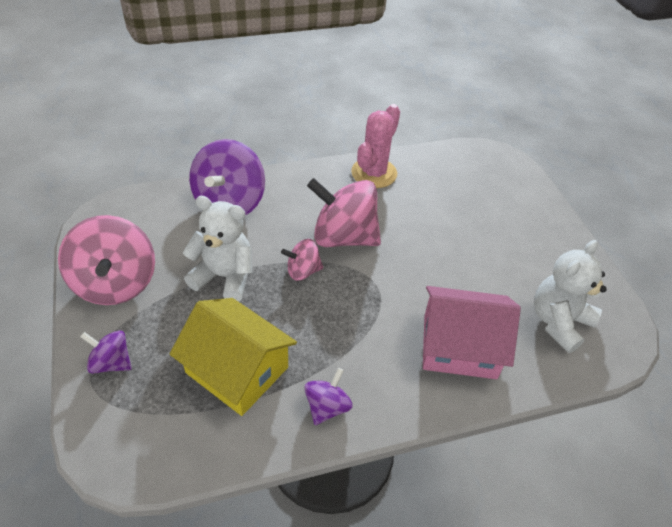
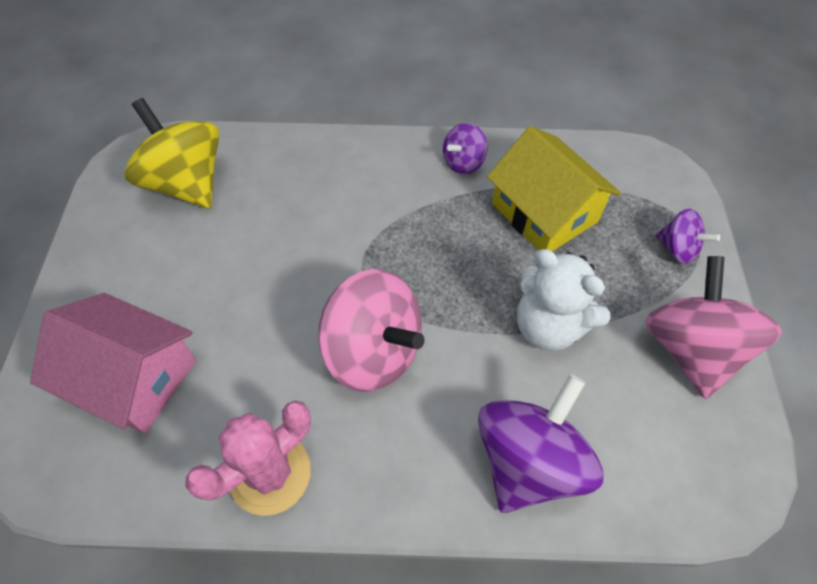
camera: 160 degrees left, 10 degrees up
pink spinning top [281,239,323,281] -> none
pink house [423,286,521,379] -> pink house moved to [30,293,196,433]
white teddy bear [534,240,607,353] -> yellow spinning top [124,98,219,208]

